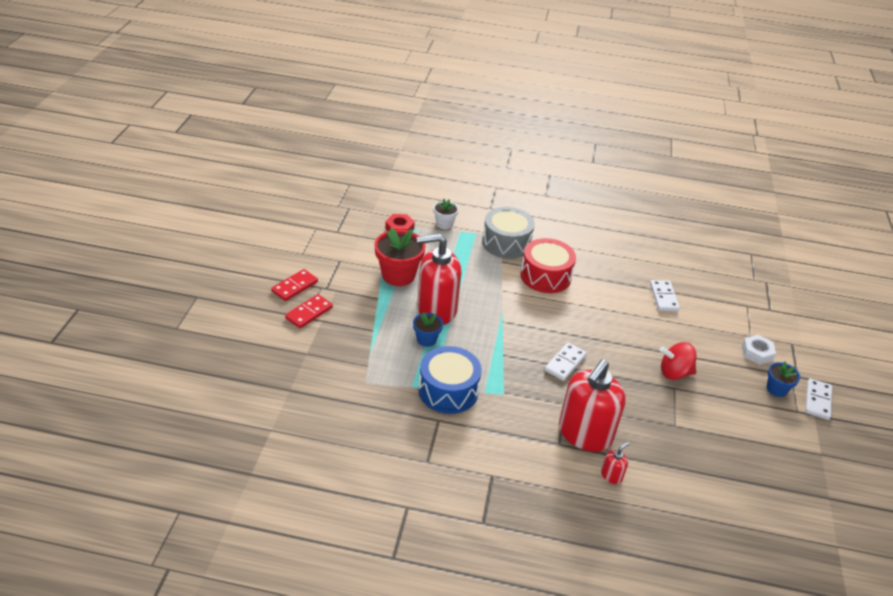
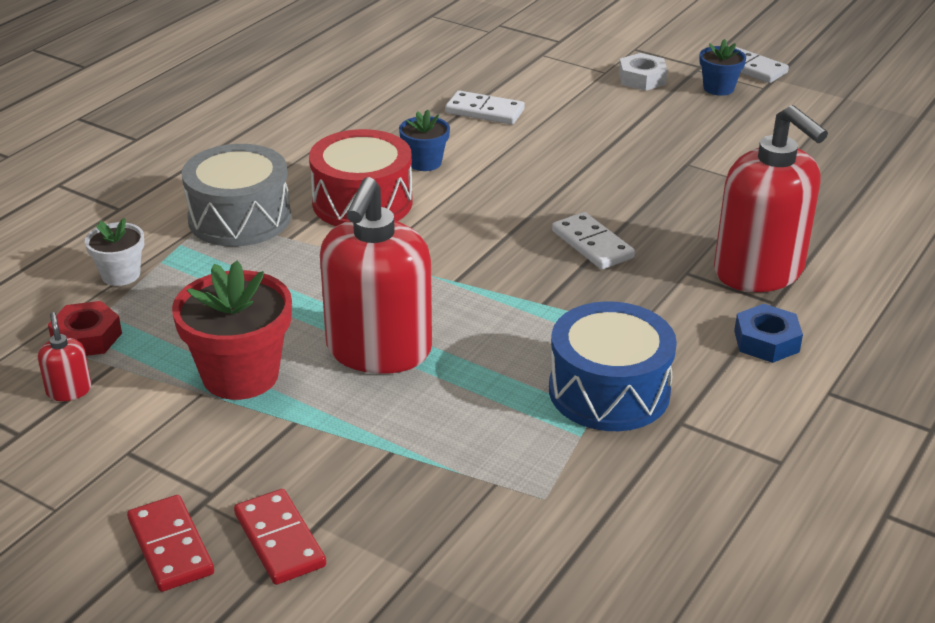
camera: 65 degrees left, 5 degrees down
blue flower pot [413,312,443,347] -> blue flower pot moved to [399,110,450,171]
red soap dispenser [601,442,629,484] -> red soap dispenser moved to [38,312,92,401]
red spinning top [660,342,696,380] -> none
none -> blue nut [734,304,803,363]

